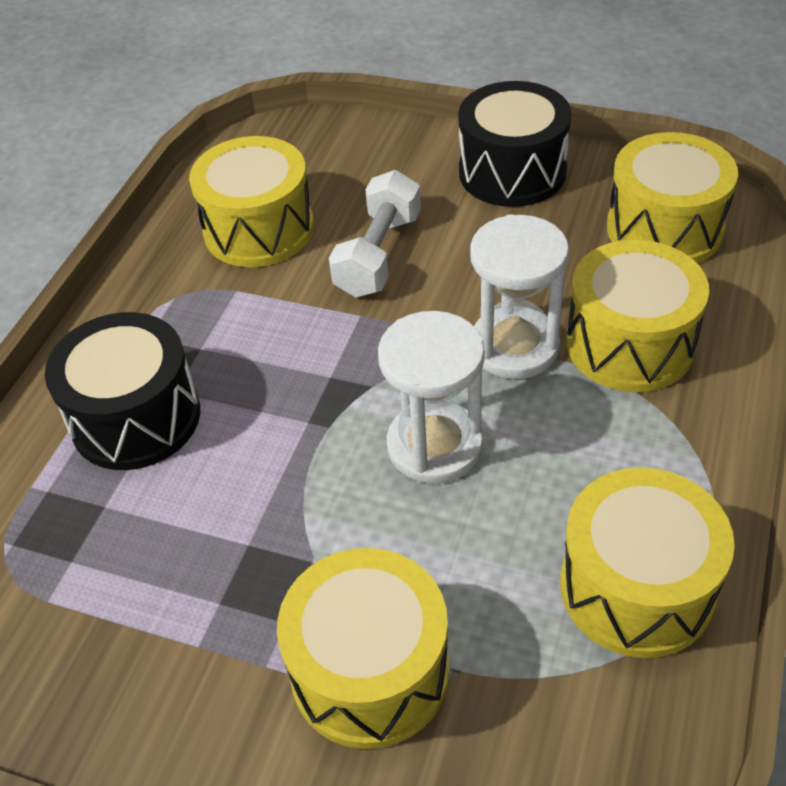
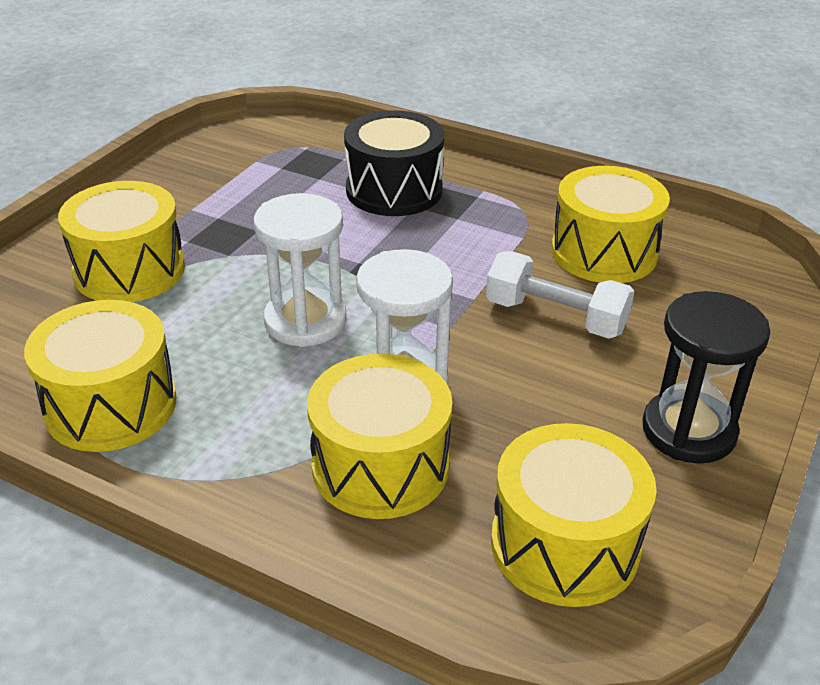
camera: 95 degrees right, 10 degrees down
black drum [458,81,572,207] -> black hourglass [642,291,770,464]

